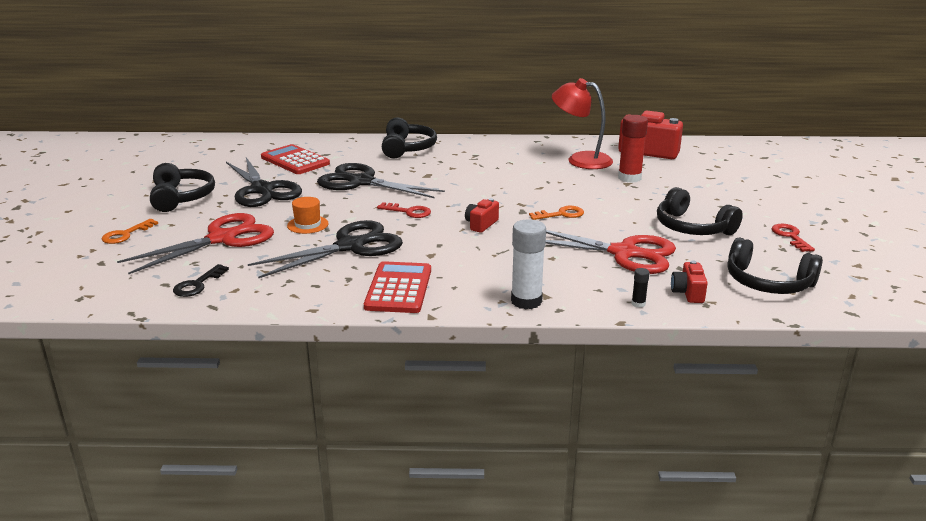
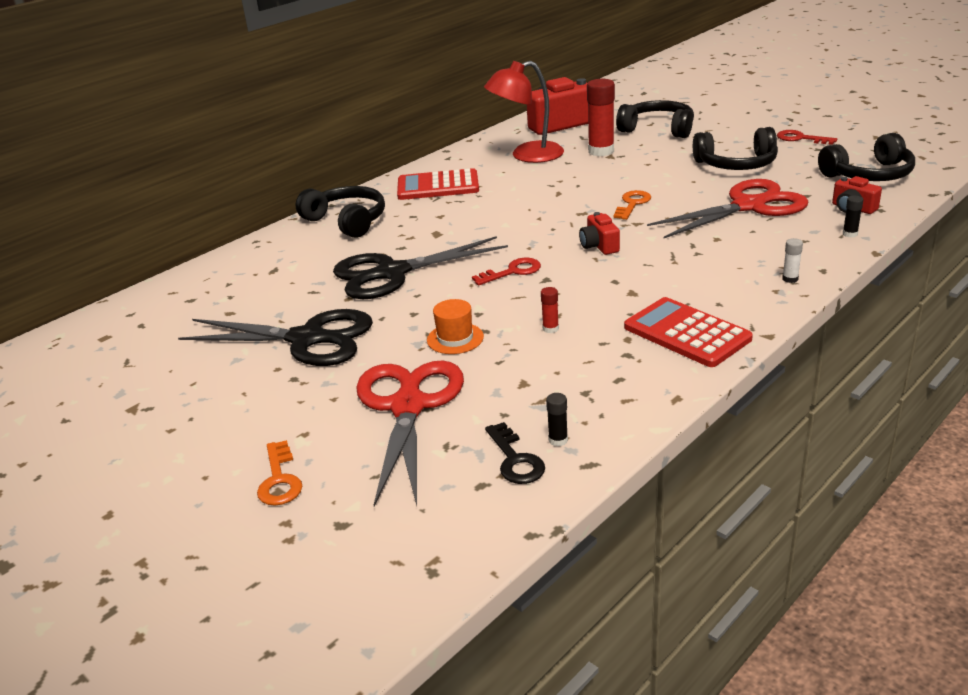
camera: 45 degrees left, 5 degrees up
black headphones [150,163,215,212] -> black headphones moved to [616,100,694,138]
black scissors [248,220,403,278] -> red glue stick [541,287,559,333]
red calculator [261,144,330,174] -> red calculator moved to [397,168,479,200]
white glue stick [511,219,546,309] -> white glue stick [782,238,803,283], size x0.45
none -> black glue stick [546,393,568,446]

